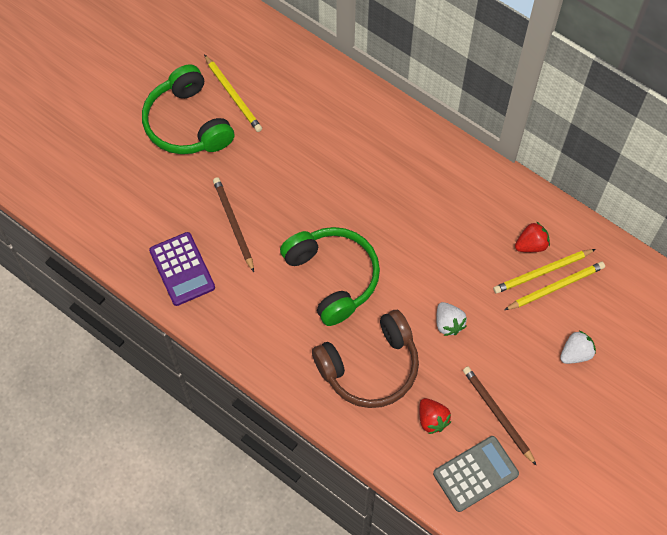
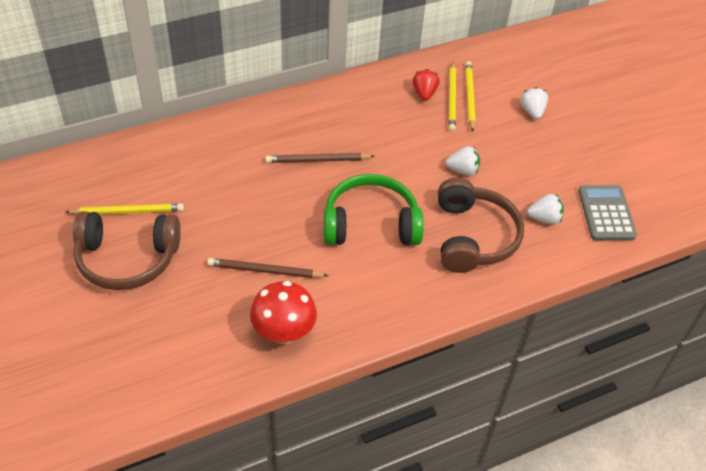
camera: 65 degrees left, 15 degrees down
green headphones [142,65,234,154] -> brown headphones [73,211,181,290]
purple calculator [149,232,215,306] -> red mushroom [250,281,317,344]
red strawberry [419,398,451,434] -> white strawberry [527,194,564,224]
brown pencil [463,367,537,466] -> brown pencil moved to [265,153,375,163]

